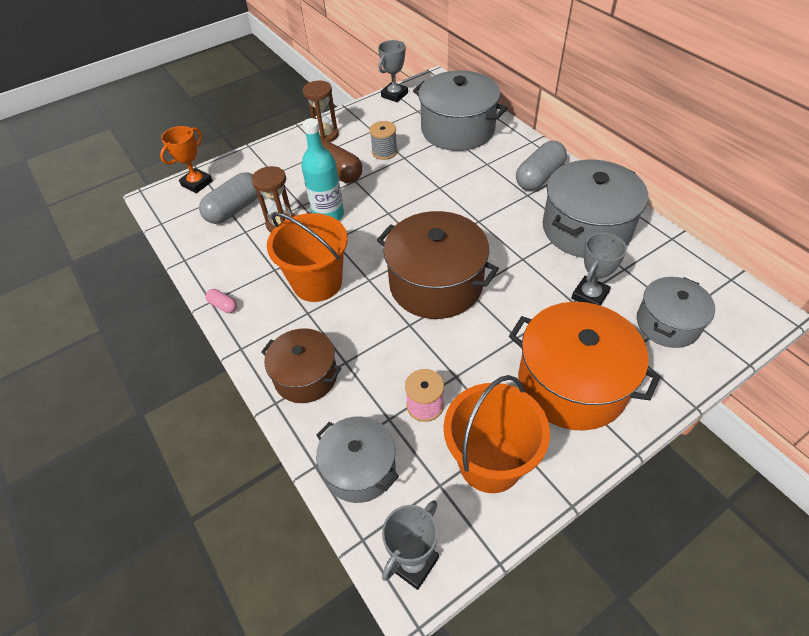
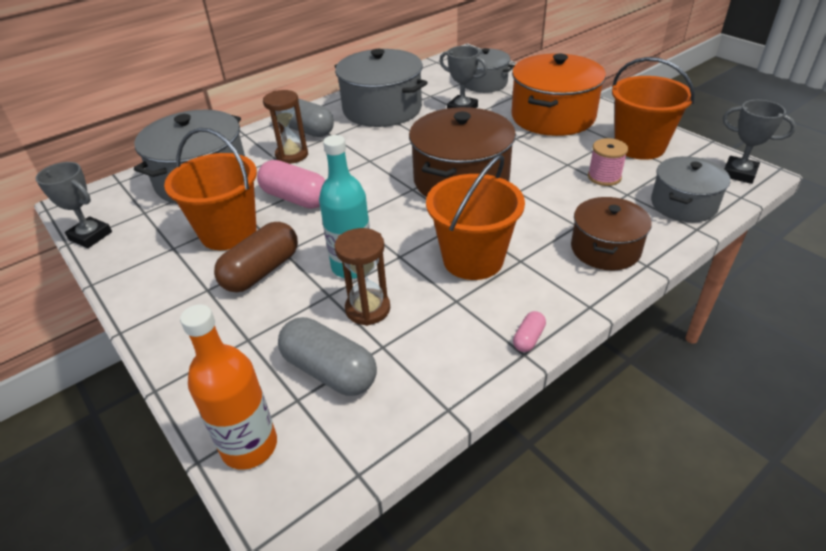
camera: 95 degrees left, 10 degrees down
orange trophy [160,126,213,193] -> orange bottle [180,304,277,470]
brown hourglass [303,81,339,142] -> brown hourglass moved to [263,90,308,164]
grey spool [370,121,398,160] -> orange bucket [164,128,257,250]
none -> pink capsule [257,160,326,209]

